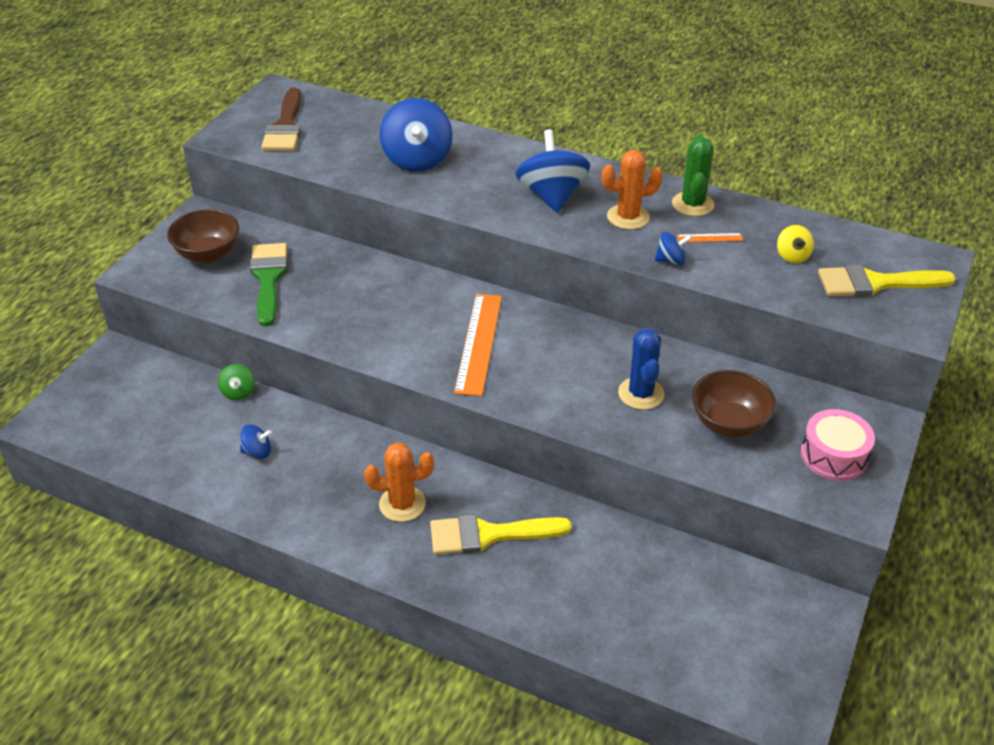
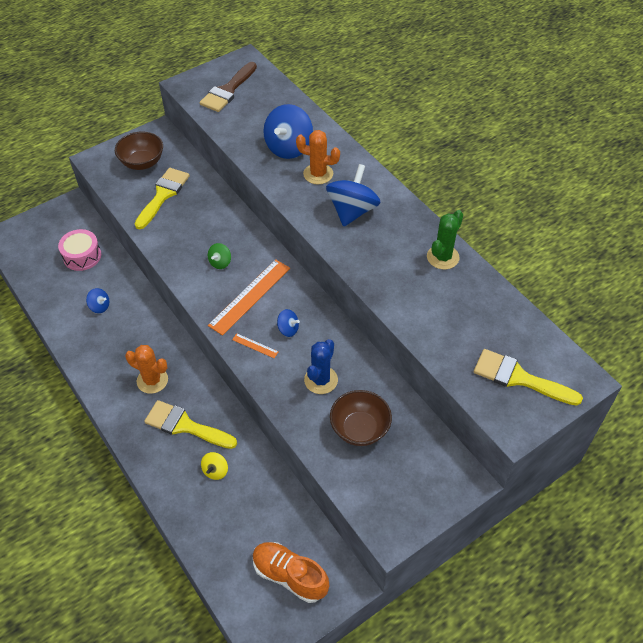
camera: 30 degrees right, 10 degrees up
green spinning top [218,364,255,400] -> green spinning top moved to [208,243,231,269]
green brush [250,243,288,327] -> yellow brush [135,168,190,230]
orange cactus [601,150,663,230] -> orange cactus moved to [296,130,340,184]
blue spinning top [655,232,692,265] -> blue spinning top moved to [277,309,300,337]
orange ruler [677,233,743,242] -> orange ruler moved to [232,333,279,358]
yellow spinning top [777,225,814,263] -> yellow spinning top moved to [201,452,228,480]
pink drum [801,409,875,481] -> pink drum moved to [58,229,101,271]
none -> orange shoe [253,542,329,603]

